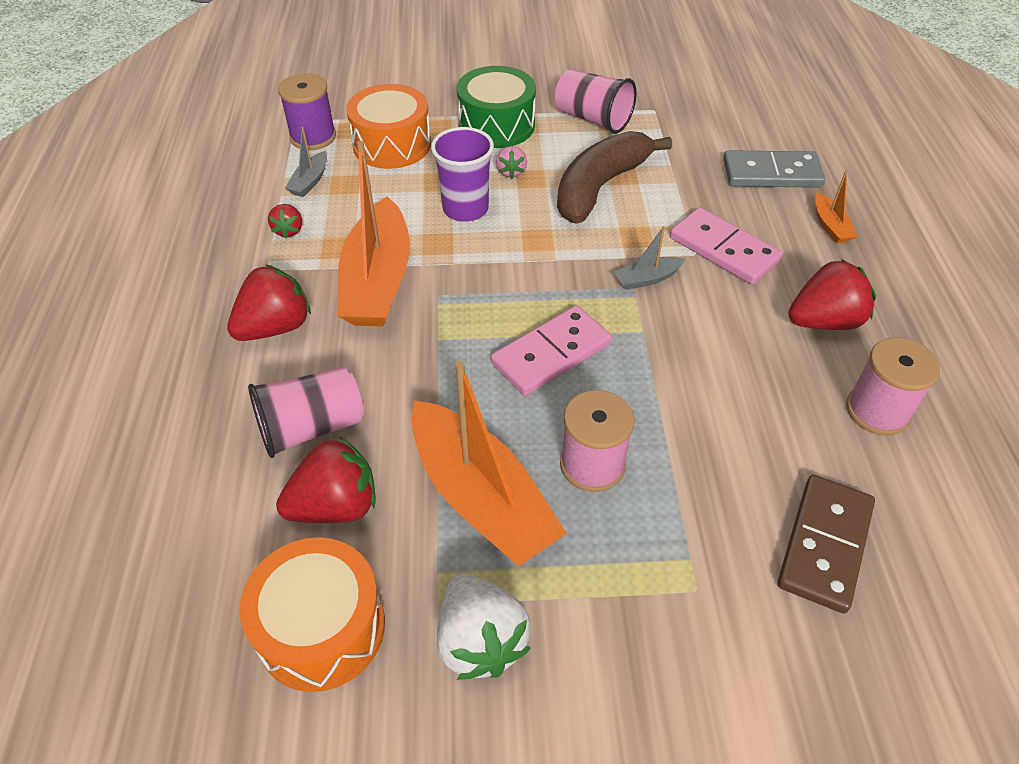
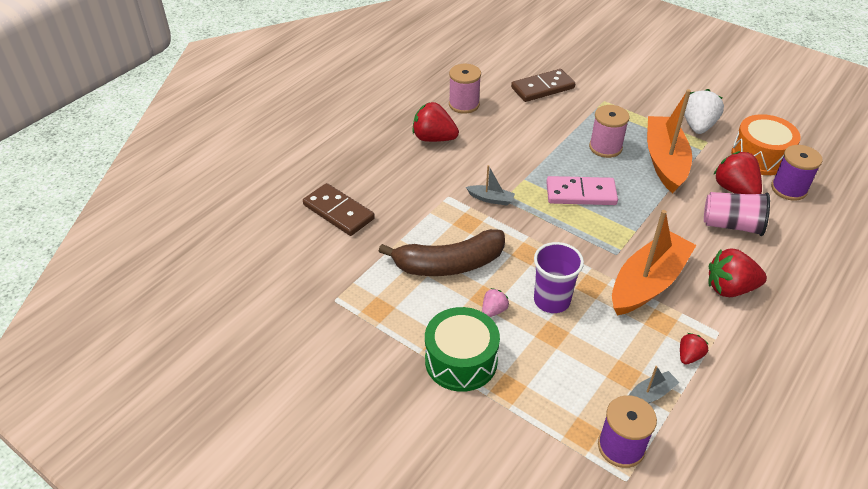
camera: 140 degrees left, 5 degrees down
red strawberry [276,436,376,523] -> red strawberry turned 45 degrees clockwise [713,151,762,194]
orange drum [346,84,431,169] -> none
pink cup [555,69,637,134] -> none
pink domino [670,207,782,285] -> none
grey domino [723,150,825,188] -> brown domino [303,183,375,236]
orange boat [815,170,858,243] -> none
none -> purple spool [771,145,823,201]

